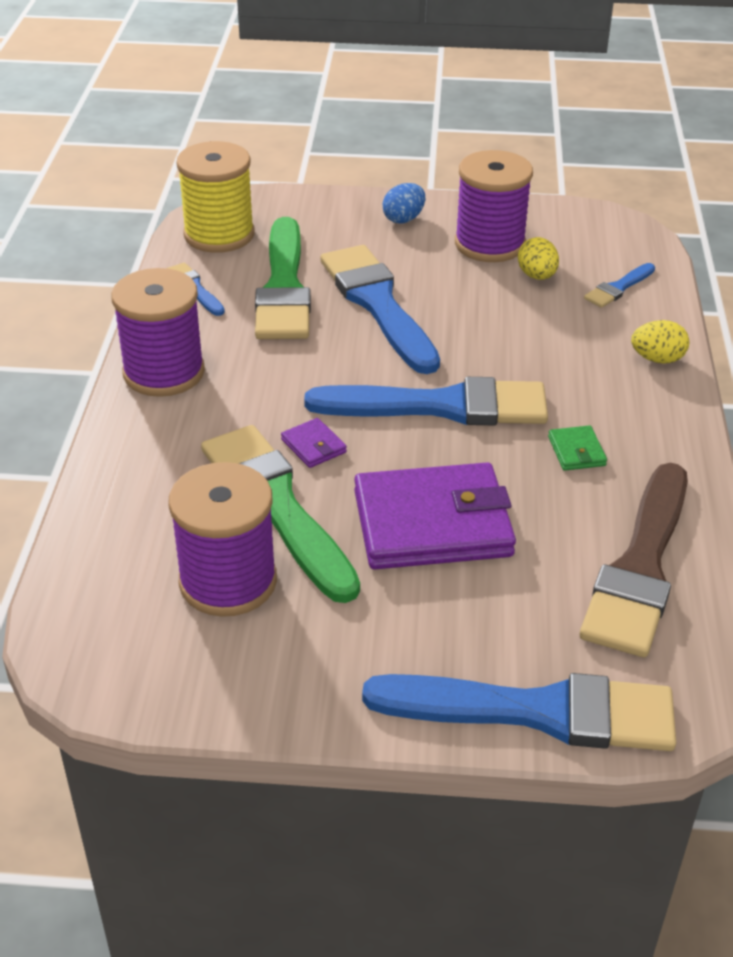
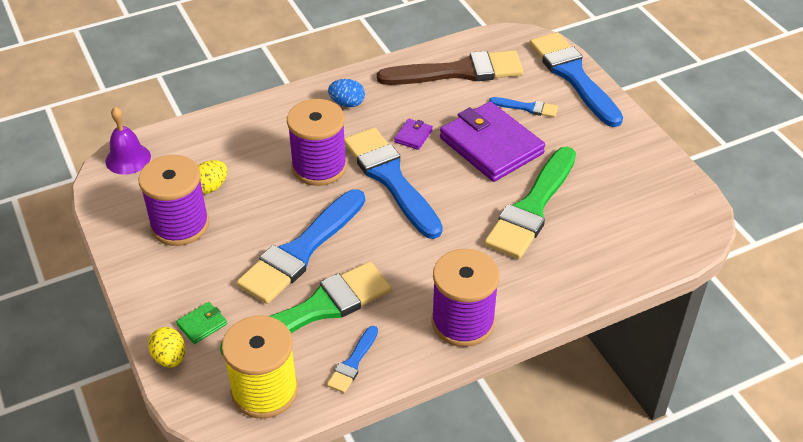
camera: 120 degrees left, 5 degrees up
purple spool [168,462,277,617] -> purple spool moved to [287,99,347,186]
purple wallet [281,418,347,468] -> purple wallet moved to [394,119,433,150]
blue egg [383,183,425,223] -> blue egg moved to [328,79,365,107]
green wallet [548,425,607,471] -> green wallet moved to [176,302,227,344]
blue brush [584,263,655,308] -> blue brush moved to [489,97,558,117]
yellow egg [631,320,689,364] -> yellow egg moved to [148,327,185,368]
none -> purple bell [105,107,151,175]

